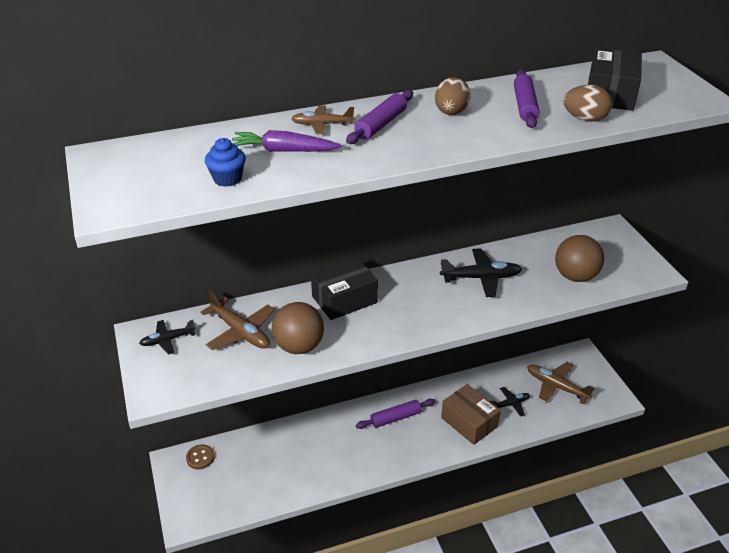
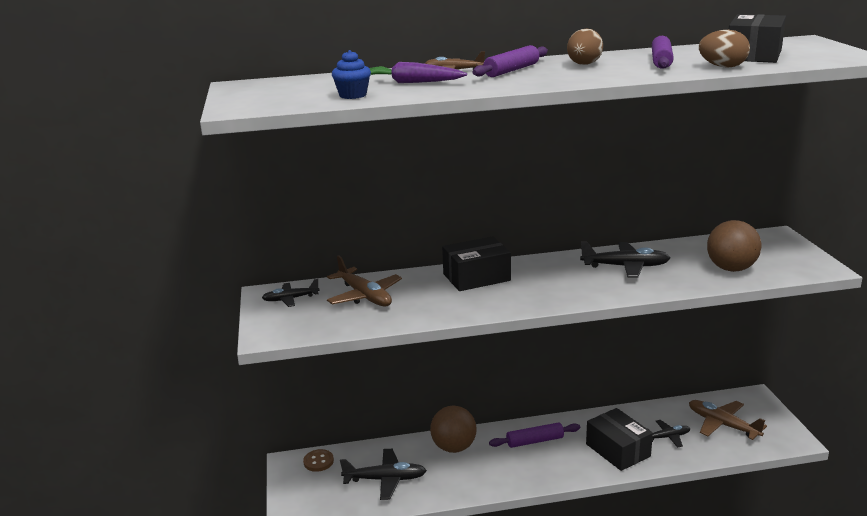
camera: 10 degrees right, 15 degrees down
brown ball [272,302,324,354] -> brown ball moved to [430,405,477,453]
brown box [441,384,501,445] -> black box [586,408,653,471]
none -> black plane [340,449,427,500]

